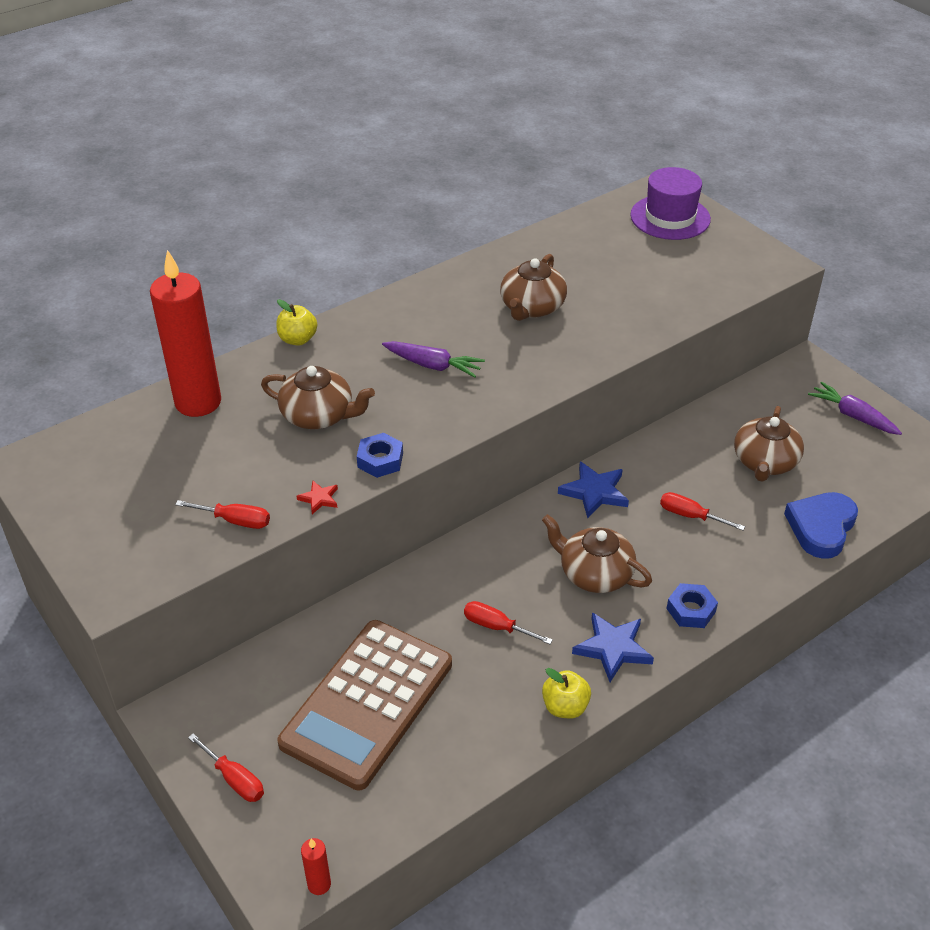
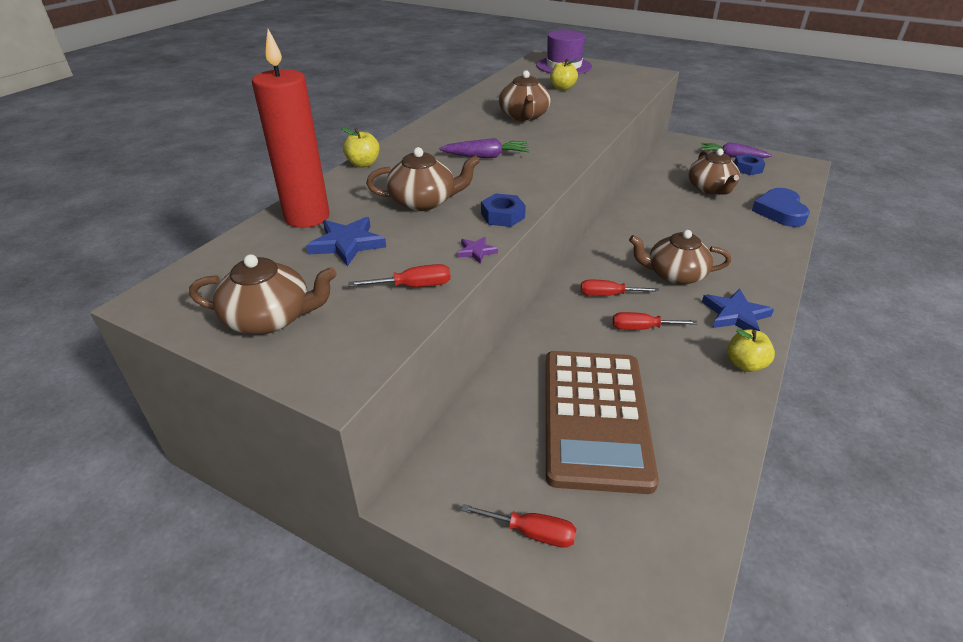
camera: 25 degrees left, 5 degrees down
red star [297,481,338,514] -> purple star [457,237,498,264]
red candle [301,838,331,895] -> none
blue star [558,461,629,519] -> blue star moved to [306,217,386,266]
red screwdriver [660,492,745,531] -> red screwdriver moved to [581,280,659,296]
blue nut [666,583,718,628] -> blue nut moved to [734,154,765,175]
none -> brown teapot [189,254,337,334]
none -> yellow apple [550,58,579,90]

